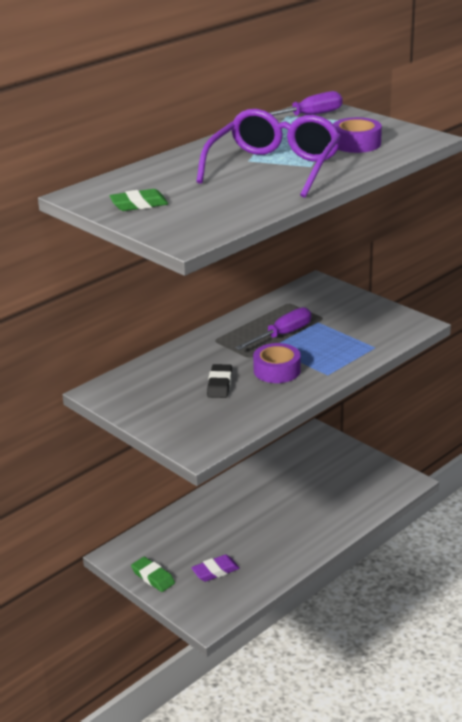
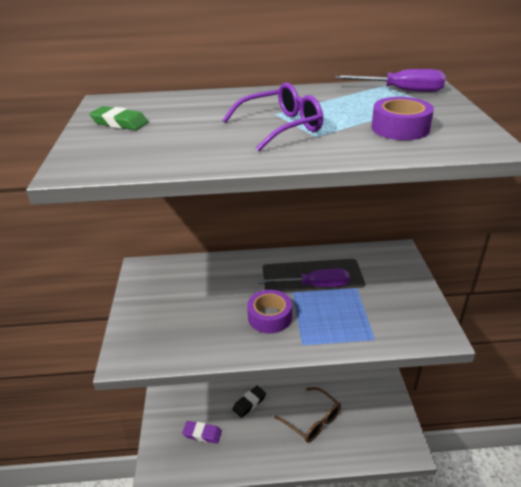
camera: 40 degrees right, 5 degrees up
green eraser [131,557,175,592] -> none
purple glasses [196,109,341,198] -> purple glasses [222,83,323,151], size x0.65
black eraser [207,364,232,398] -> black eraser moved to [232,386,266,418]
none -> brown glasses [274,387,341,442]

